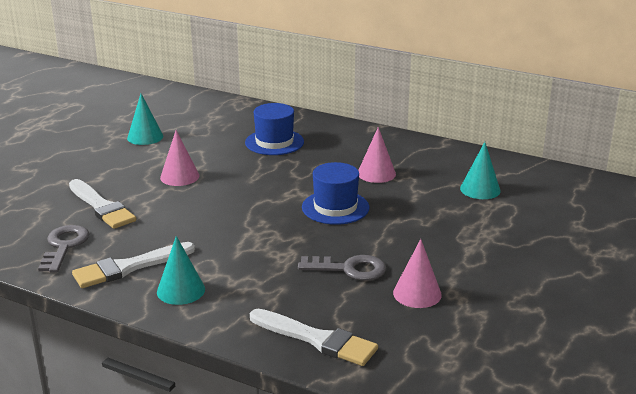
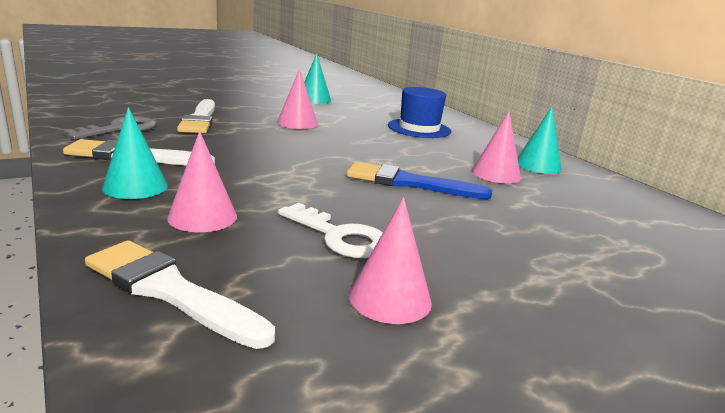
camera: 30 degrees right, 5 degrees down
white brush [250,309,378,366] -> white brush turned 150 degrees clockwise [85,240,275,349]
grey key [298,255,386,281] -> white key [278,203,383,258]
blue hat [302,162,369,225] -> blue brush [347,162,492,199]
turquoise cone [460,142,500,199] -> turquoise cone moved to [517,107,562,174]
none -> pink cone [167,131,237,232]

